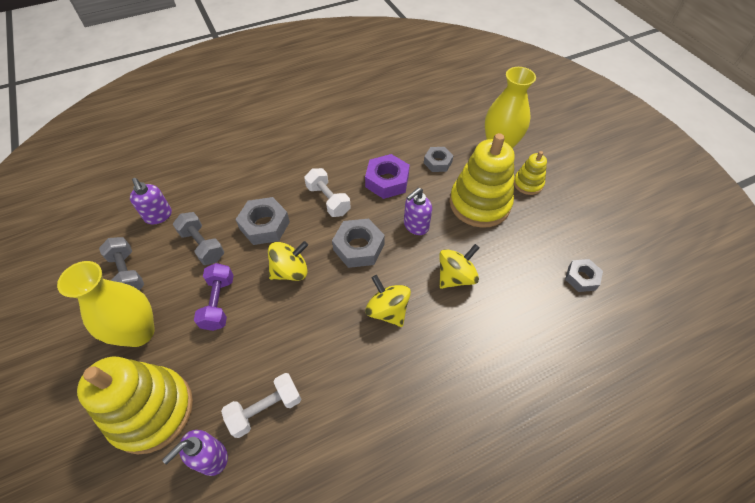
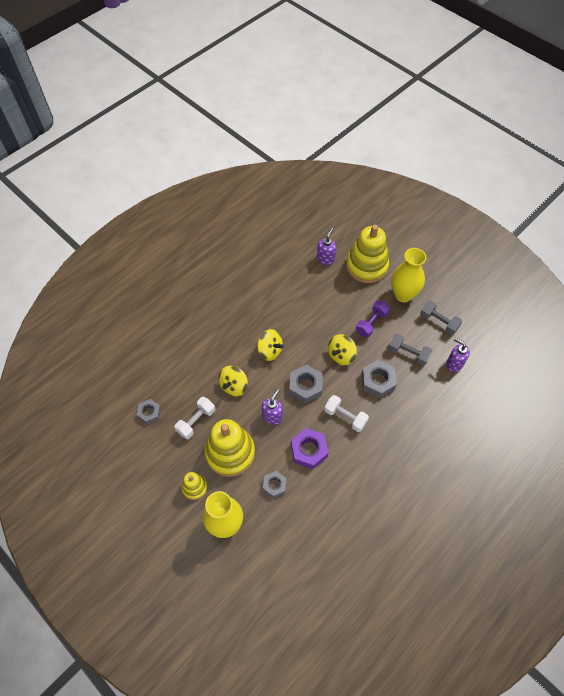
camera: 160 degrees right, 5 degrees up
purple dumbbell [194,263,234,331] -> purple dumbbell turned 60 degrees clockwise [356,300,390,338]
white dumbbell [221,373,301,438] -> white dumbbell moved to [175,397,215,439]

